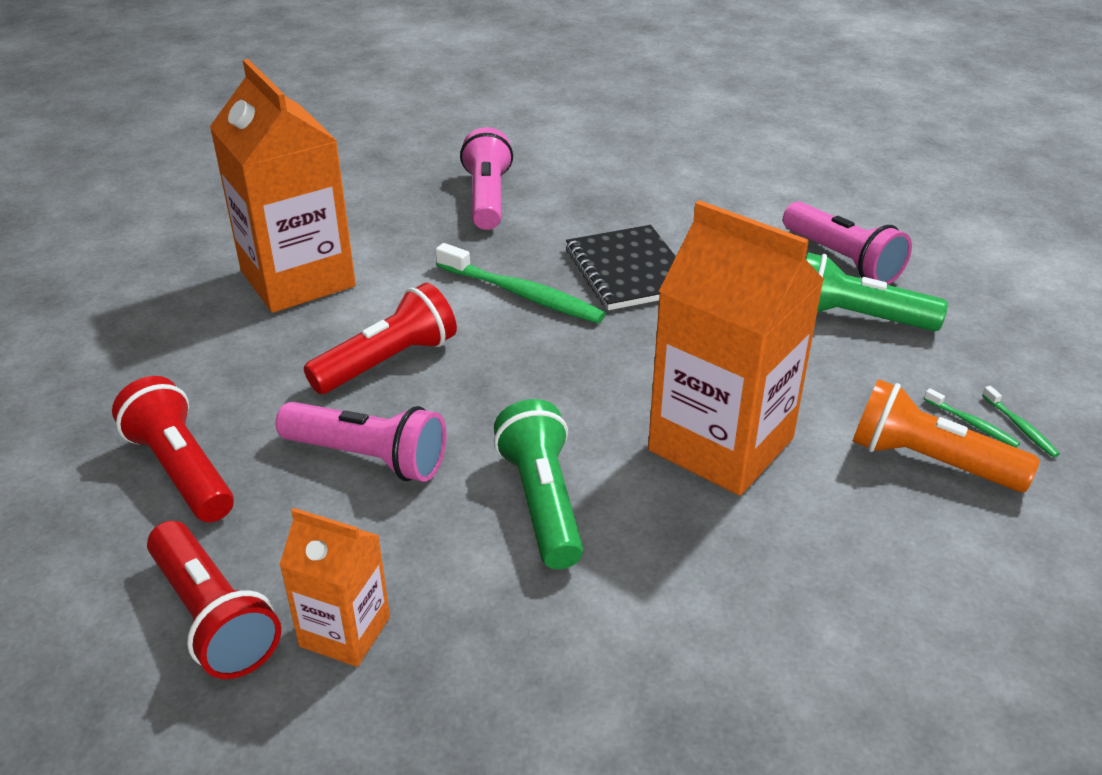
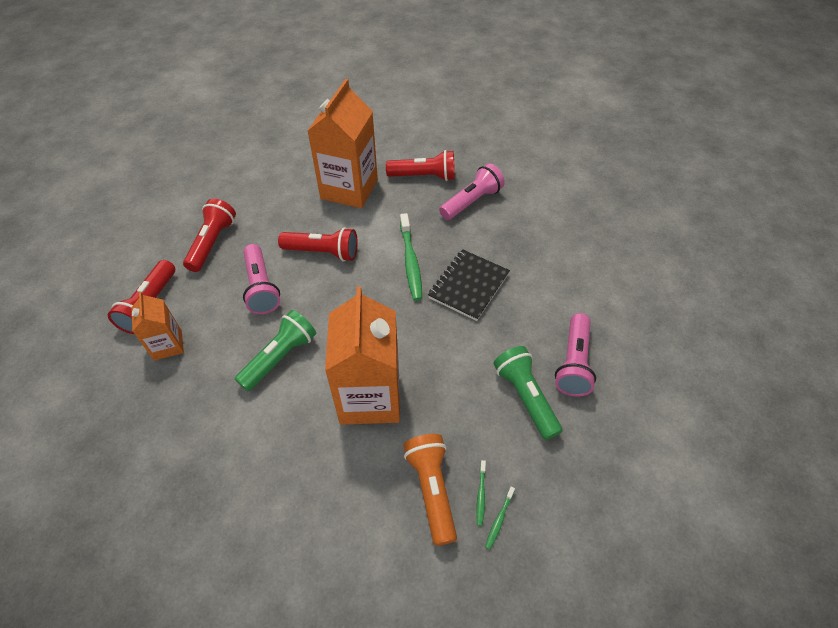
camera: 50 degrees right, 15 degrees up
none -> red flashlight [386,150,455,181]

